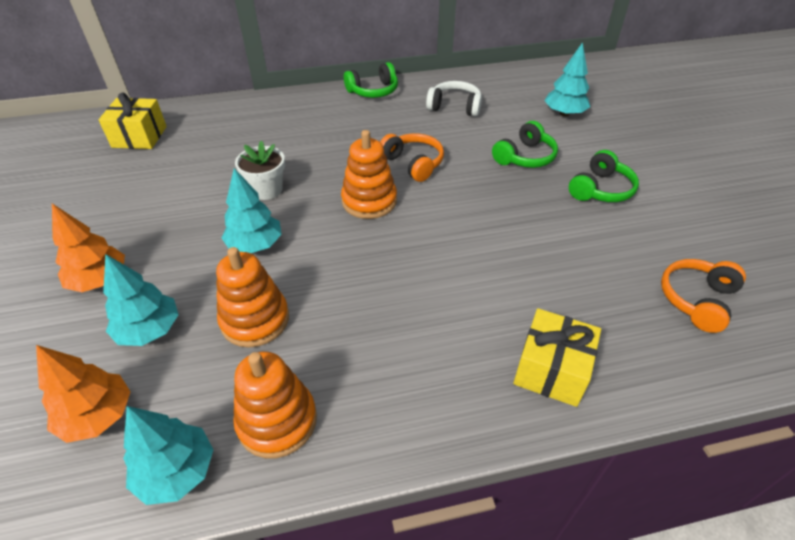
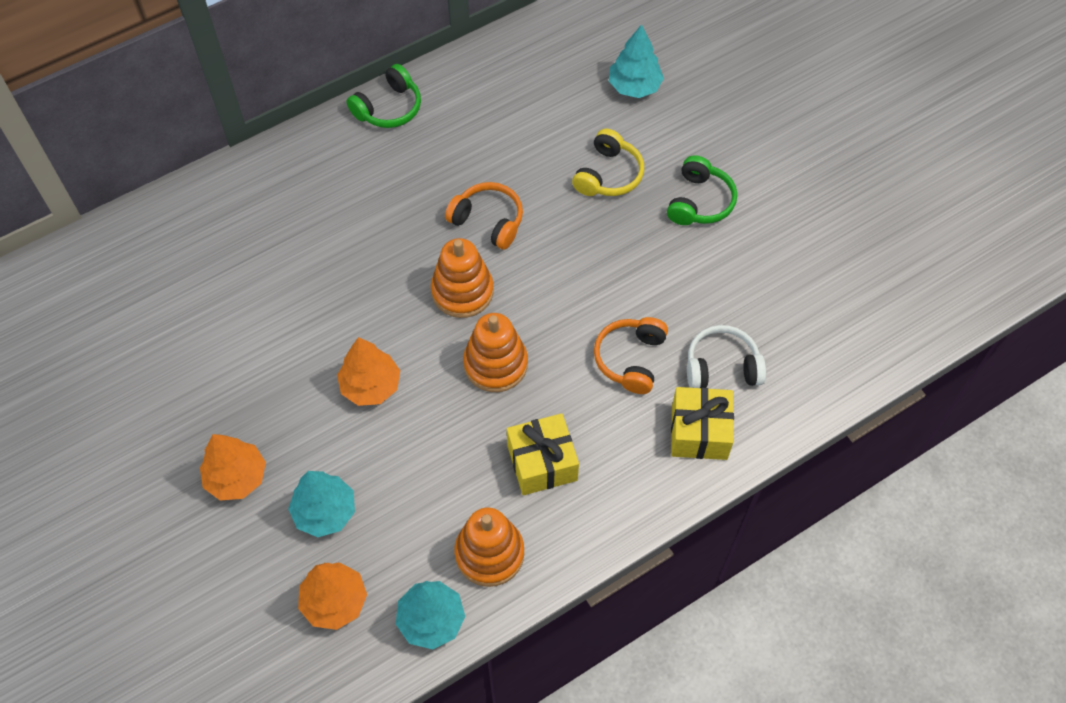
camera: 20 degrees left, 15 degrees up
yellow gift [98,93,167,149] -> yellow gift moved to [507,413,579,495]
orange stacking toy [216,247,289,348] -> orange stacking toy moved to [463,313,528,392]
turquoise tree [221,168,282,253] -> orange tree [337,337,400,406]
white flower pot [235,140,285,200] -> none
white headphones [426,81,482,117] -> white headphones moved to [687,325,766,388]
green headphones [492,121,558,168] -> yellow headphones [572,129,644,196]
orange headphones [661,259,746,333] -> orange headphones moved to [594,317,668,394]

